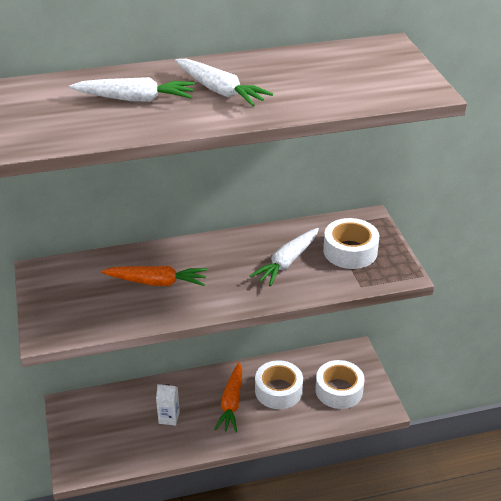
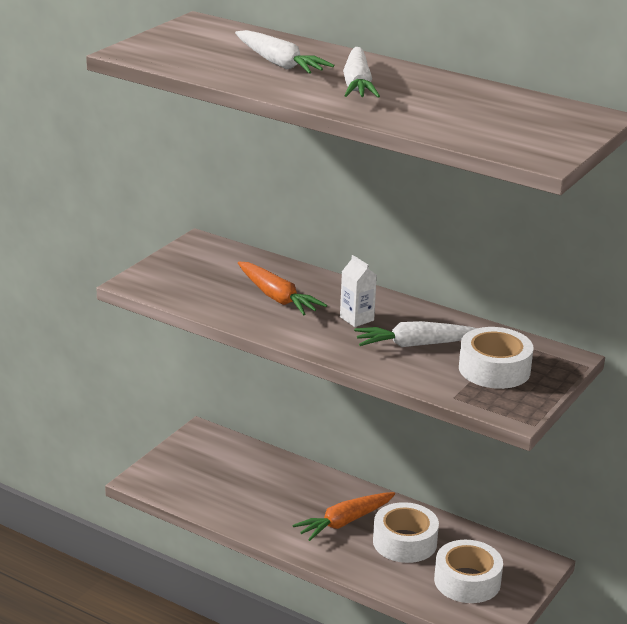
camera: 45 degrees right, 10 degrees down
white carton [156,384,180,426] -> white carton moved to [340,255,377,327]

